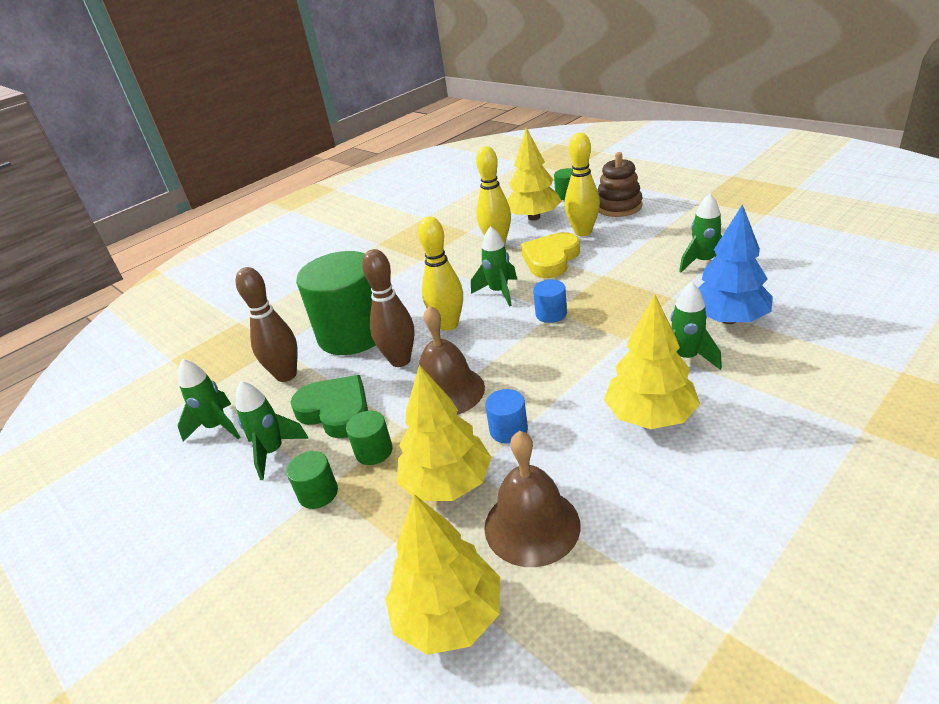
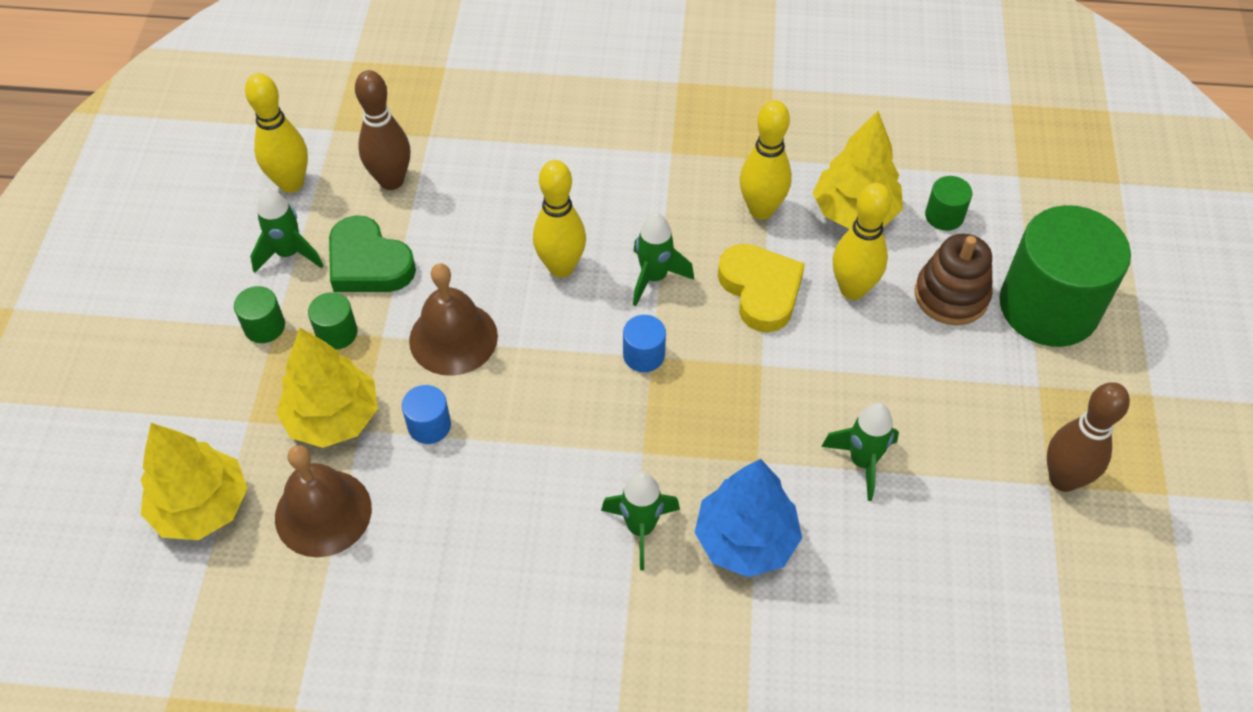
camera: 45 degrees right, 20 degrees up
green rocket [178,359,240,442] -> yellow bowling pin [245,73,308,193]
green heart [291,375,368,438] -> green heart turned 135 degrees clockwise [329,215,416,292]
green cylinder [296,251,376,355] -> green cylinder moved to [999,205,1131,347]
brown bowling pin [362,249,415,367] -> brown bowling pin moved to [1047,382,1130,492]
yellow heart [521,232,580,278] -> yellow heart turned 75 degrees clockwise [718,244,805,332]
yellow tree [604,295,700,429] -> none

